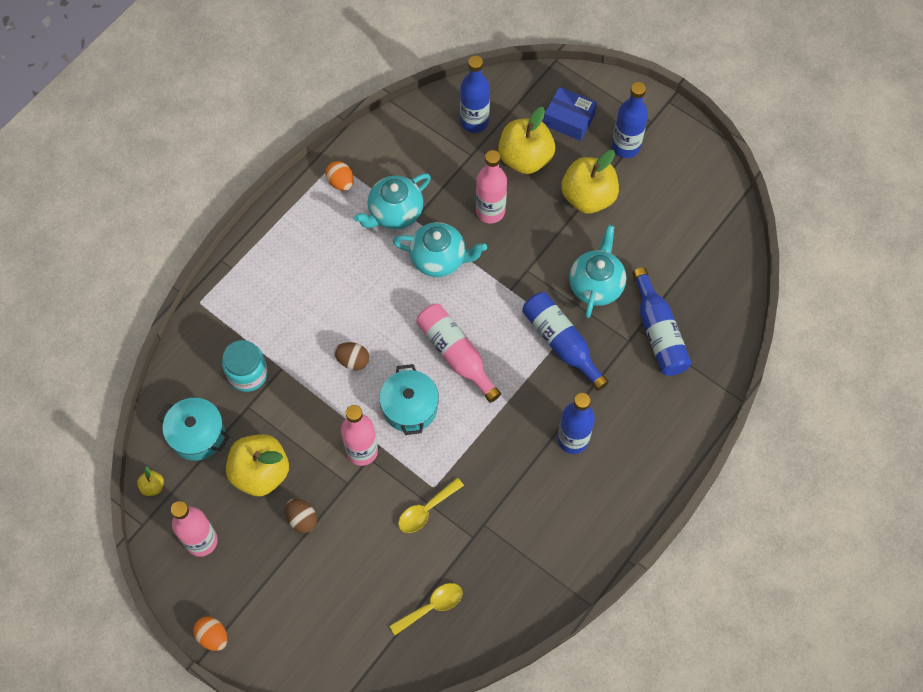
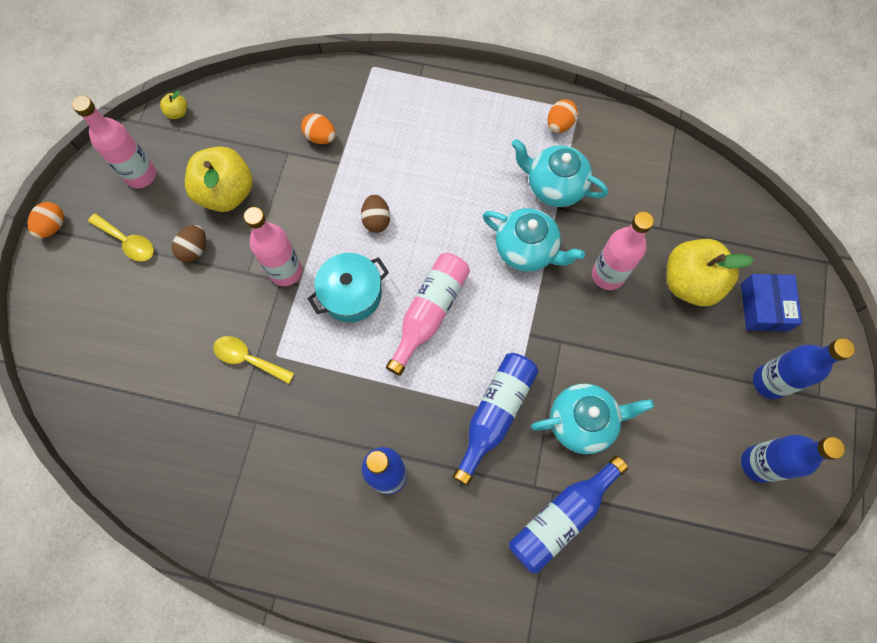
camera: 65 degrees right, 5 degrees up
turquoise pot [157,398,230,461] -> none
turquoise jar [222,340,268,392] -> orange egg [301,113,335,144]
yellow spoon [390,583,463,635] -> yellow spoon moved to [88,213,154,261]
turquoise teapot [393,222,487,277] -> turquoise teapot turned 45 degrees counterclockwise [483,208,585,272]
blue bottle [460,56,490,133] -> blue bottle moved to [741,434,845,483]
yellow apple [561,150,619,213] -> none

